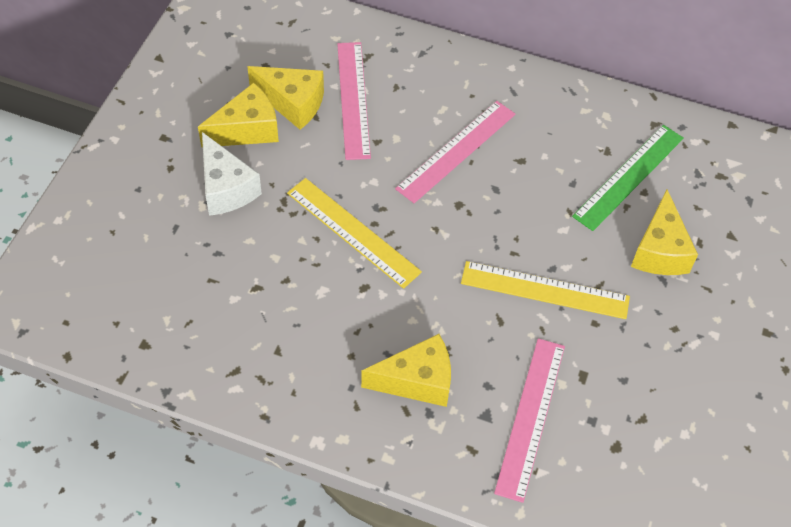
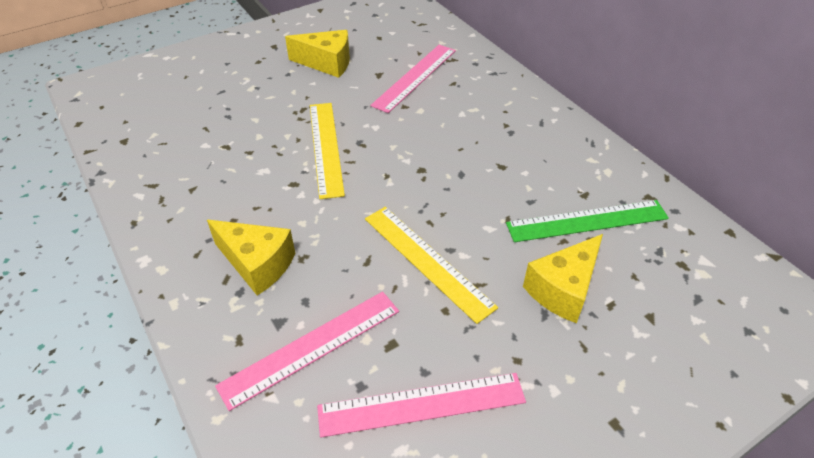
camera: 40 degrees right, 10 degrees down
white cheese [202,132,262,216] -> none
yellow cheese [247,66,324,130] -> none
pink ruler [395,101,515,203] -> pink ruler moved to [317,373,526,437]

